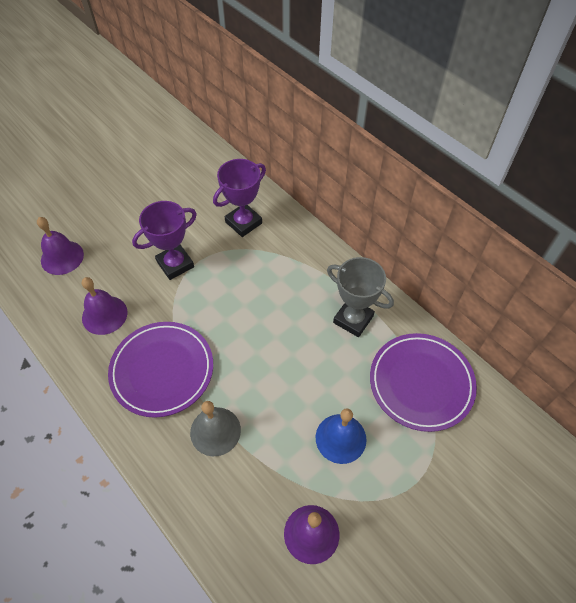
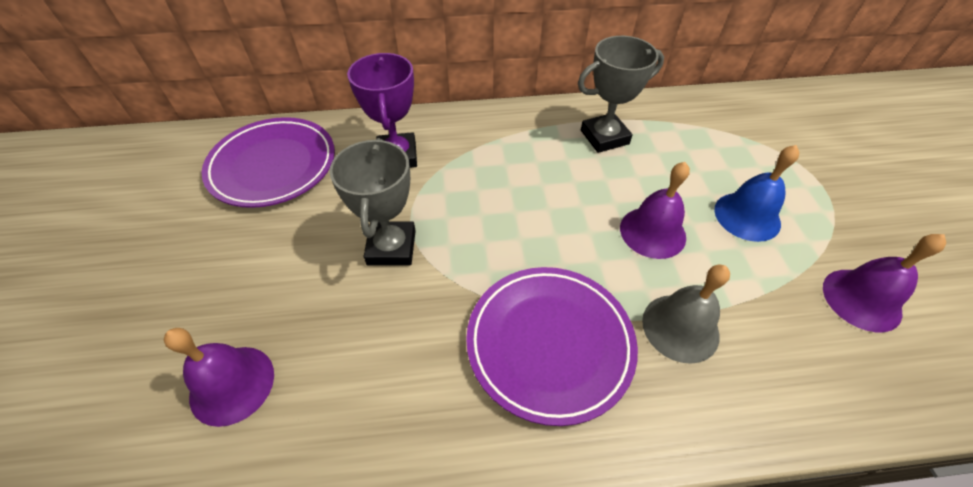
camera: 55 degrees left, 5 degrees down
purple bell [82,277,128,335] -> purple bell moved to [620,162,690,259]
purple trophy [132,201,197,280] -> grey trophy [329,138,416,266]
purple plate [370,333,477,432] -> purple plate moved to [201,117,335,208]

